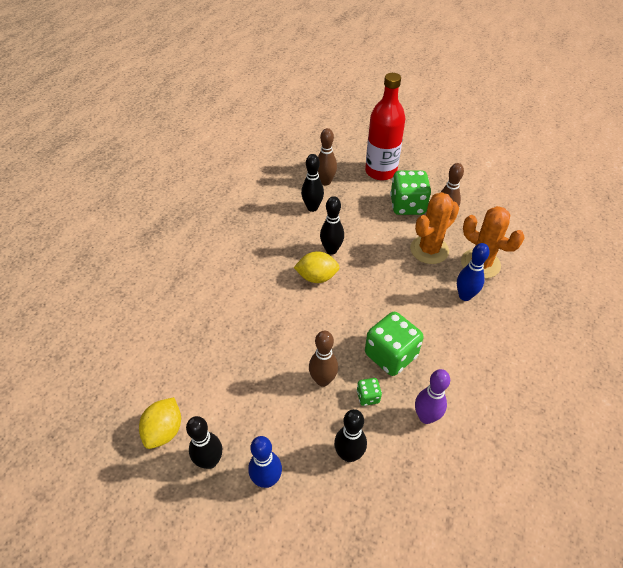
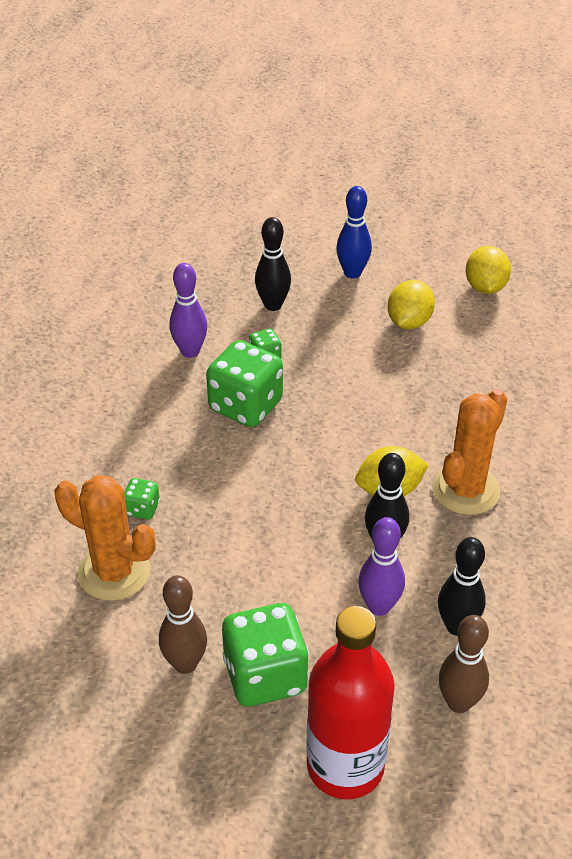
camera: 165 degrees right, 5 degrees down
black bowling pin [186,416,222,469] -> none
brown bowling pin [309,331,338,387] -> none
orange cactus [410,192,459,264] -> orange cactus moved to [432,389,507,515]
blue bowling pin [457,243,490,301] -> green dice [124,478,160,520]
none -> purple bowling pin [358,517,405,616]
none -> yellow lemon [388,280,435,329]

